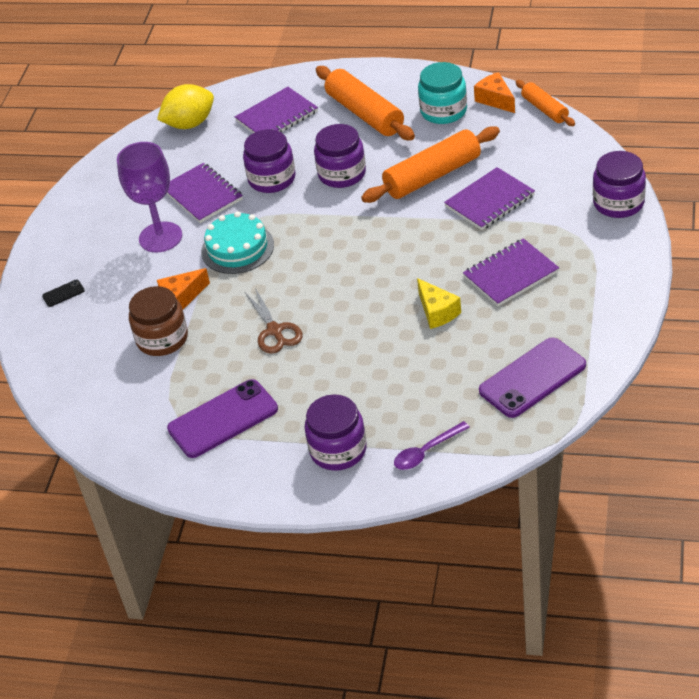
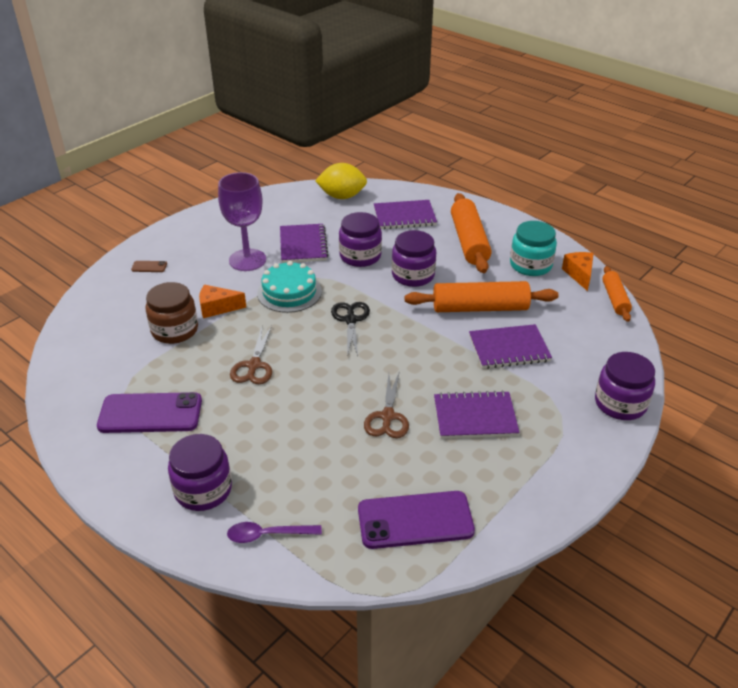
camera: 25 degrees right, 5 degrees down
black phone [42,280,85,307] -> brown phone [131,261,167,272]
yellow cheese [417,278,461,329] -> brown scissors [364,371,409,438]
none -> black scissors [331,302,370,356]

